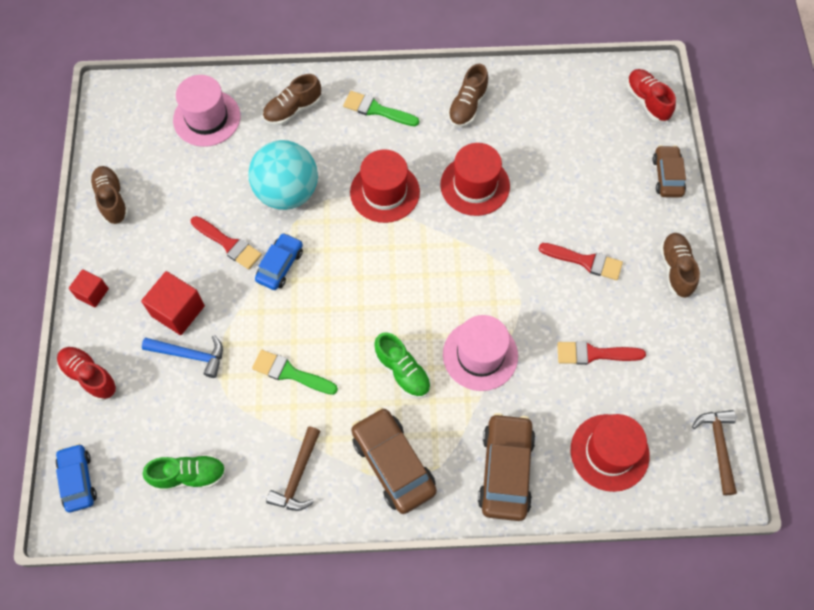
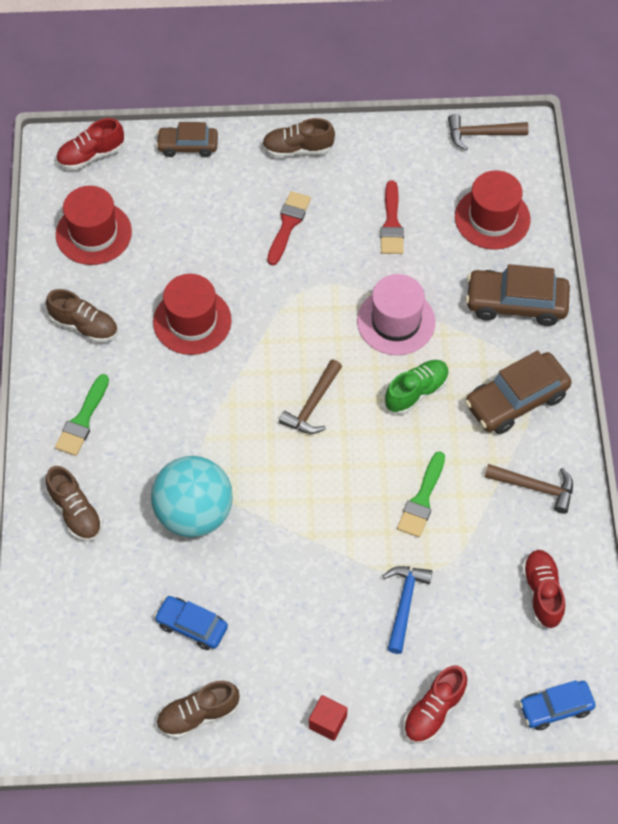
camera: 90 degrees left, 5 degrees down
red cube [141,271,205,335] -> none
green shoe [143,454,226,491] -> red shoe [522,550,565,629]
pink hat [173,75,241,147] -> none
red brush [191,216,262,270] -> none
blue car [255,233,303,290] -> blue car moved to [154,596,228,650]
red hat [350,149,420,223] -> red hat moved to [56,186,132,265]
none -> brown hammer [279,360,342,434]

